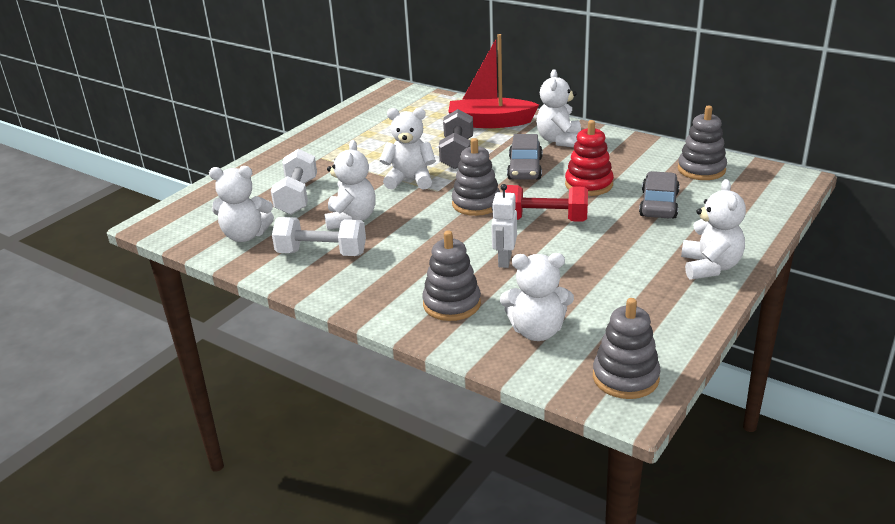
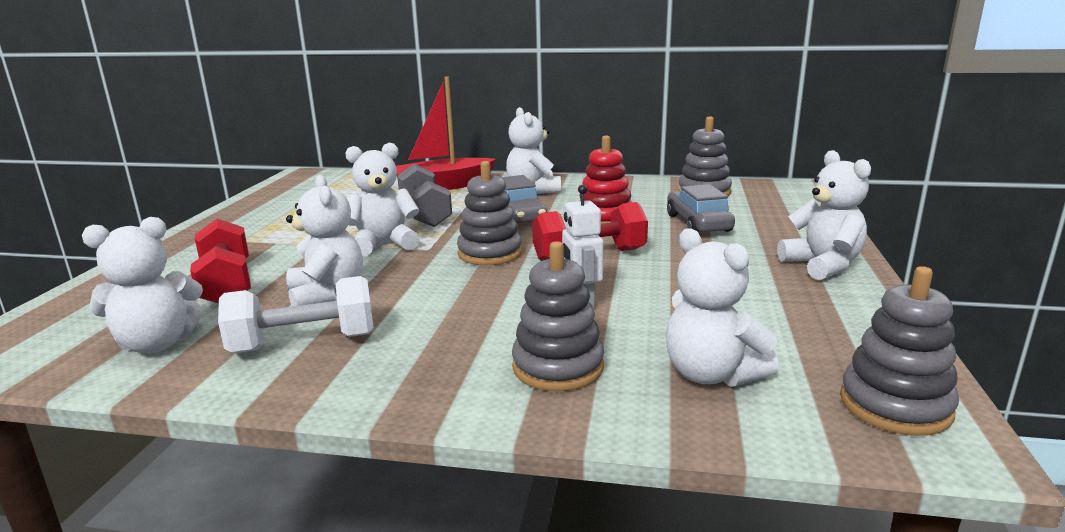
camera: 25 degrees left, 10 degrees down
white dumbbell [271,149,317,215] -> red dumbbell [190,218,251,303]
white teddy bear [500,253,574,341] -> white teddy bear turned 75 degrees clockwise [666,228,779,387]

